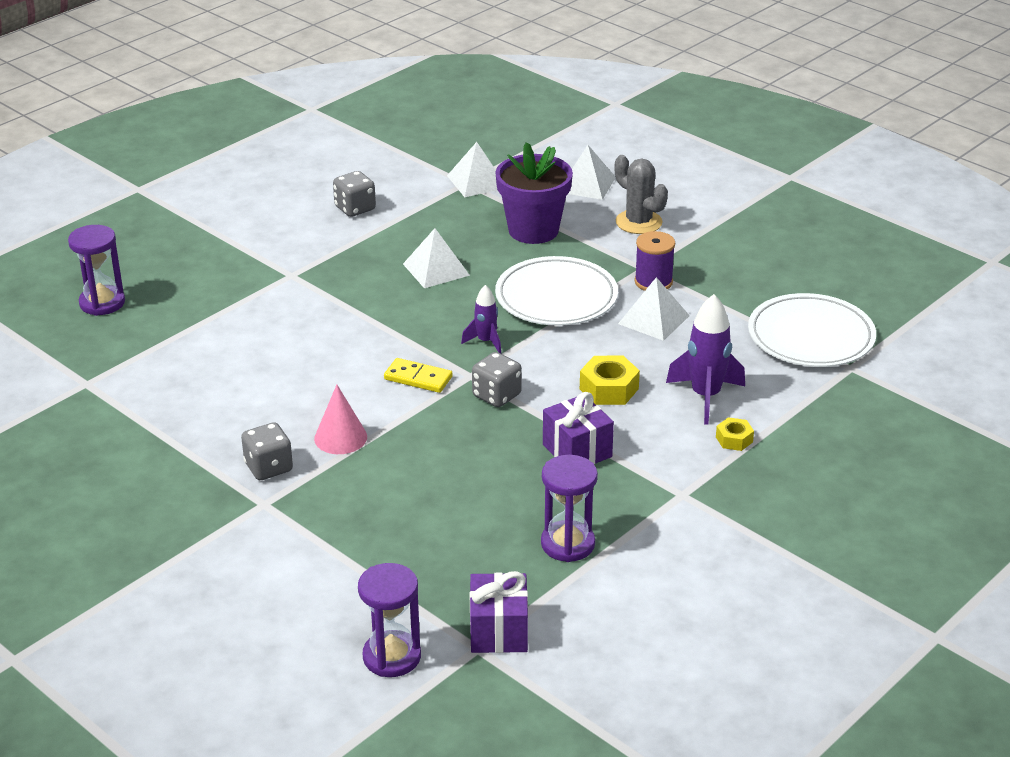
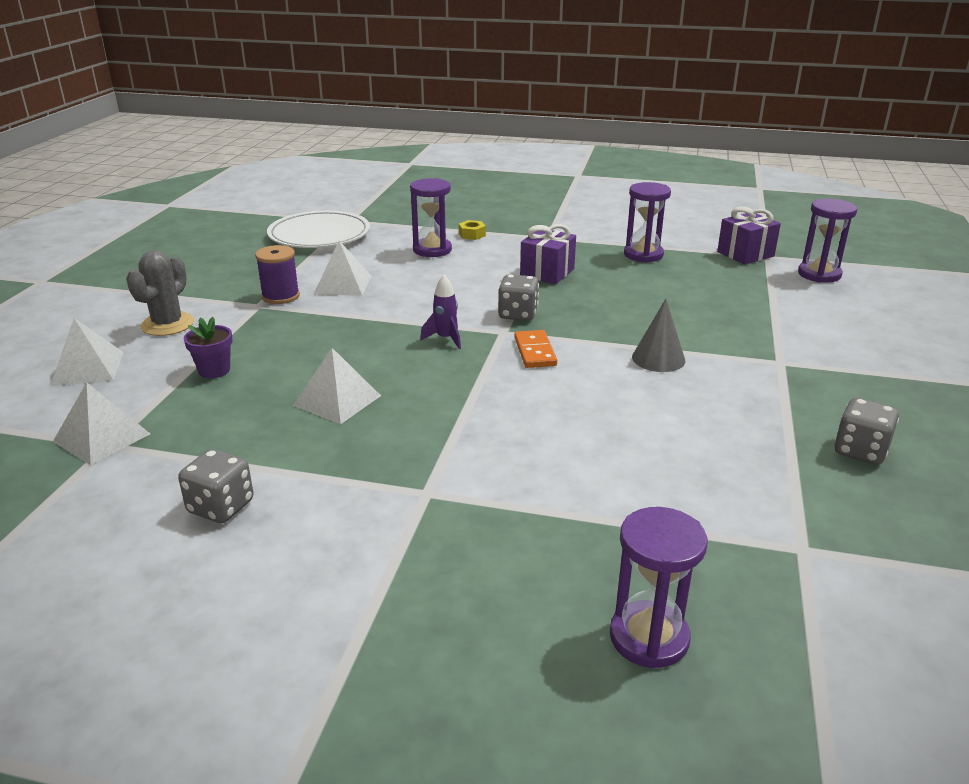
camera: 120 degrees left, 5 degrees down
grey dice [241,422,293,480] -> grey dice moved to [834,398,899,465]
pink cone [314,385,367,454] -> grey cone [632,299,686,372]
yellow domino [384,358,453,393] -> orange domino [514,330,557,368]
purple flower pot [495,142,573,244] -> purple flower pot [184,317,233,378], size x0.50
white plate [495,256,618,326] -> none
yellow nut [580,356,640,405] -> none
purple rocket [666,294,745,425] -> purple hourglass [410,178,452,257]

